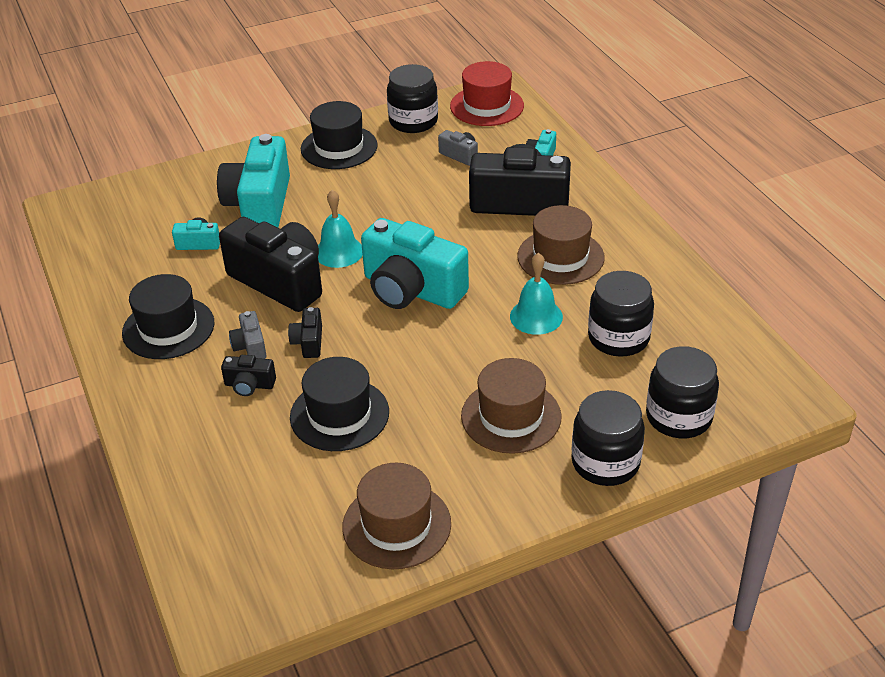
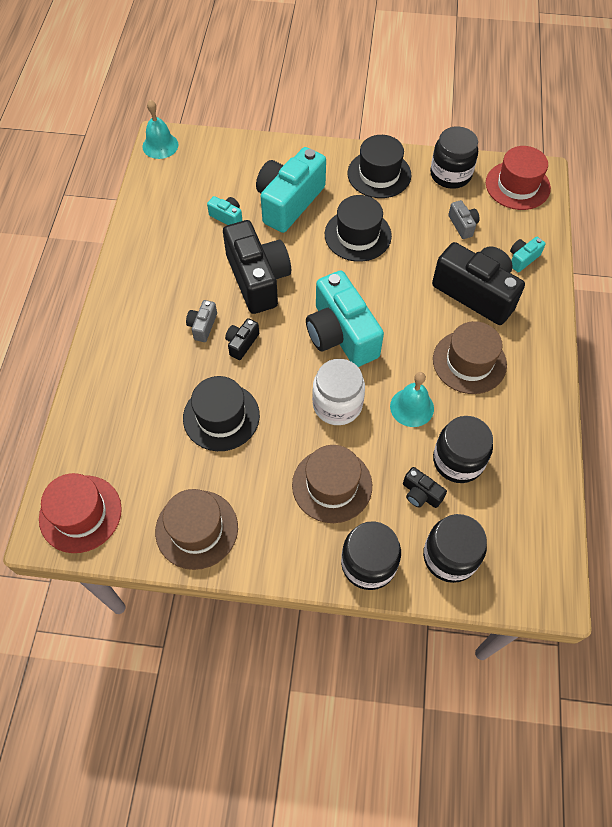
camera: 30 degrees right, 20 degrees up
black hat [122,274,214,359] -> black hat moved to [325,195,392,262]
black camera [221,355,276,396] -> black camera moved to [403,467,447,508]
turquoise bell [318,190,363,268] -> turquoise bell moved to [142,100,178,159]
none -> red hat [39,473,122,553]
none -> white jar [312,359,365,425]

